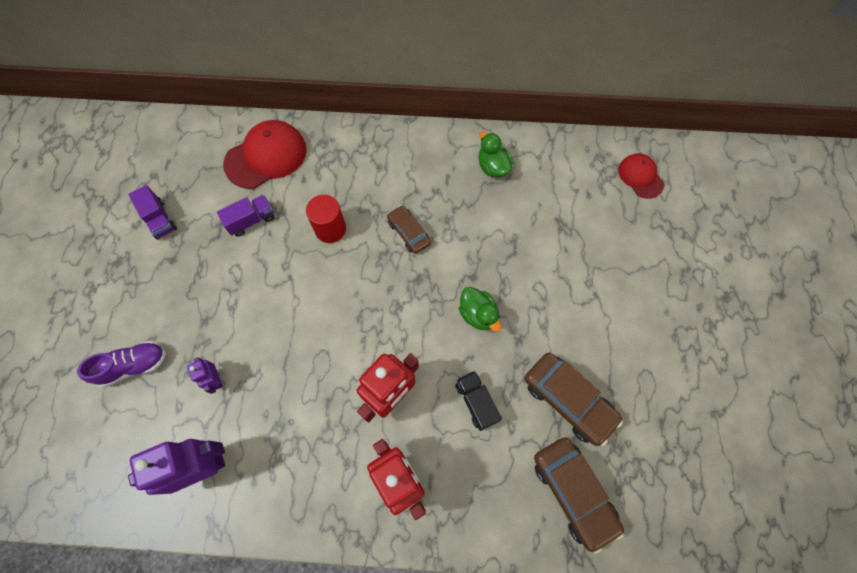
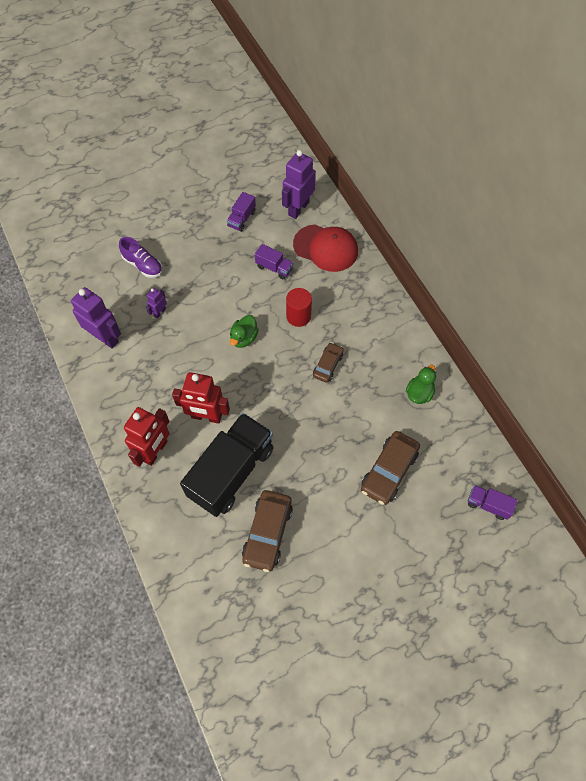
camera: 60 degrees right, 5 degrees down
black truck [455,371,502,431] -> black truck [180,413,274,517], size x2.30
green duck [458,287,501,332] -> green duck moved to [230,315,259,348]
brown car [534,437,624,554] -> brown car moved to [361,431,420,505]
red cap [618,153,664,199] -> purple truck [468,485,518,520]
none -> purple robot [282,150,316,219]

